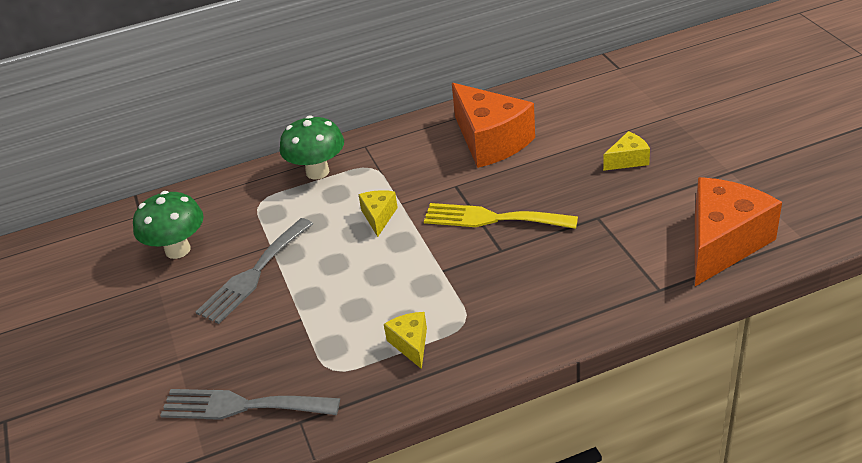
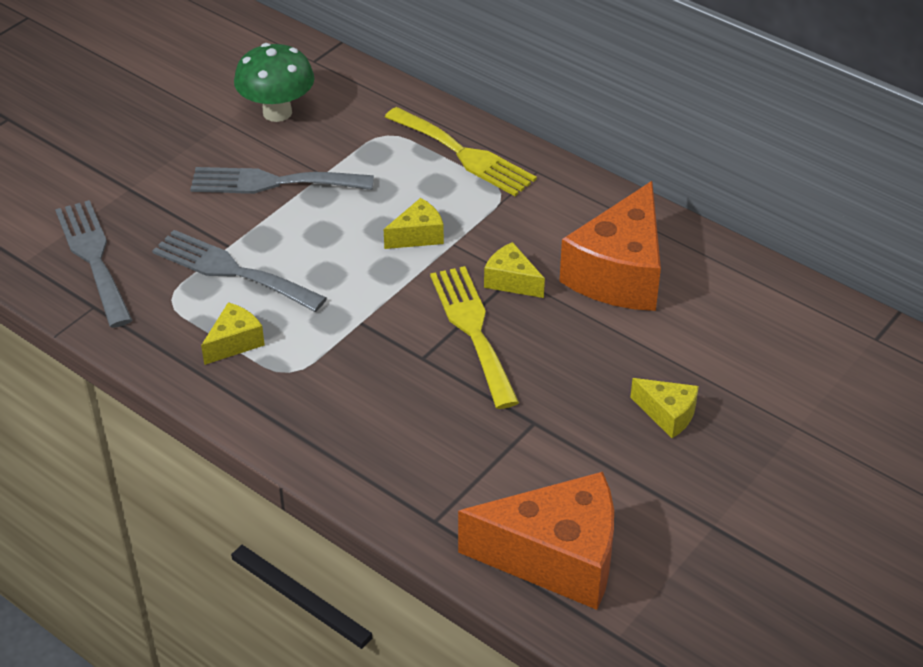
camera: 55 degrees right, 5 degrees up
green mushroom [280,115,344,180] -> yellow fork [385,107,537,196]
none -> grey fork [152,230,327,312]
none -> yellow cheese [484,242,545,298]

